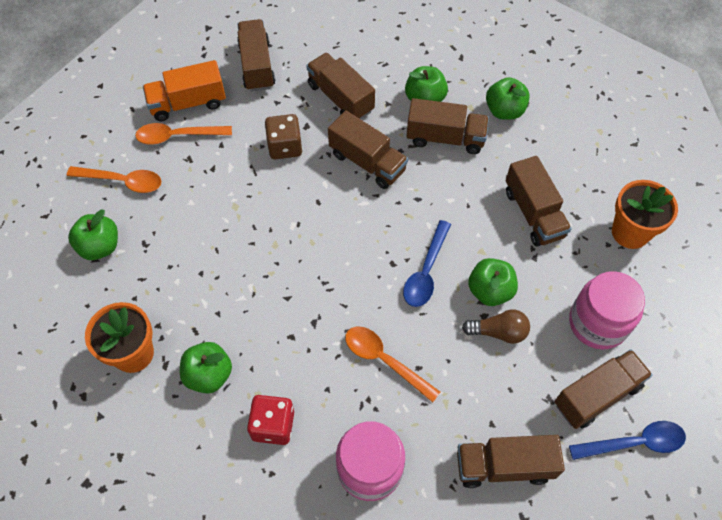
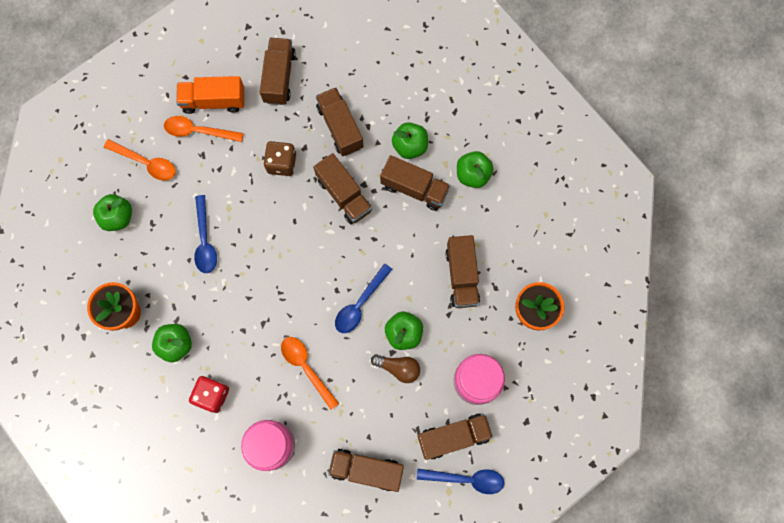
camera: 15 degrees right, 15 degrees up
none -> blue spoon [194,195,217,273]

